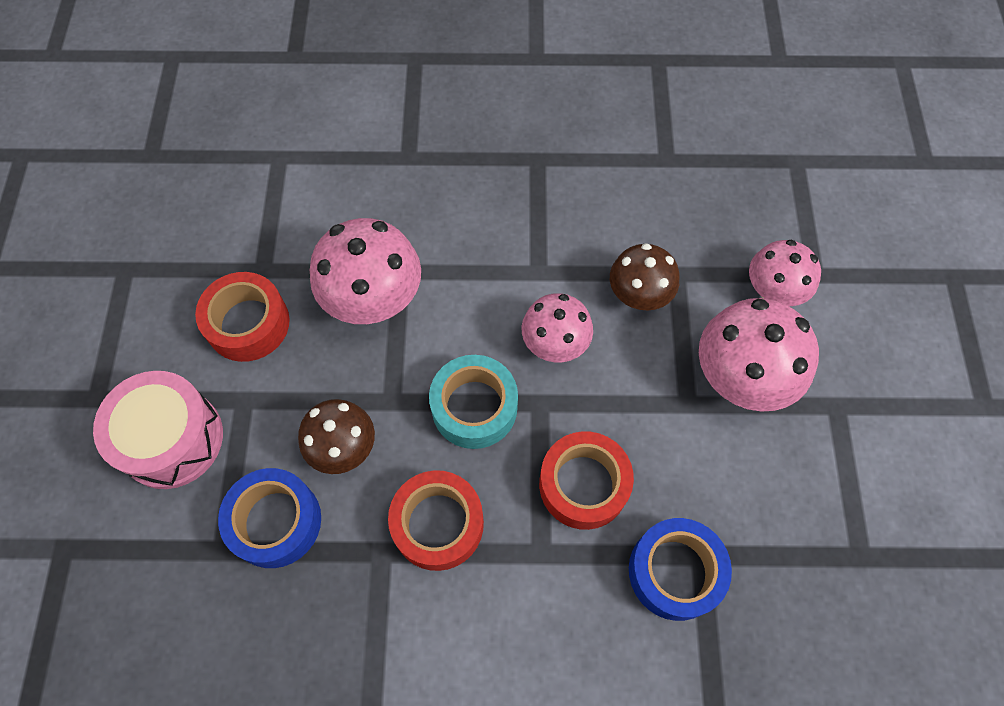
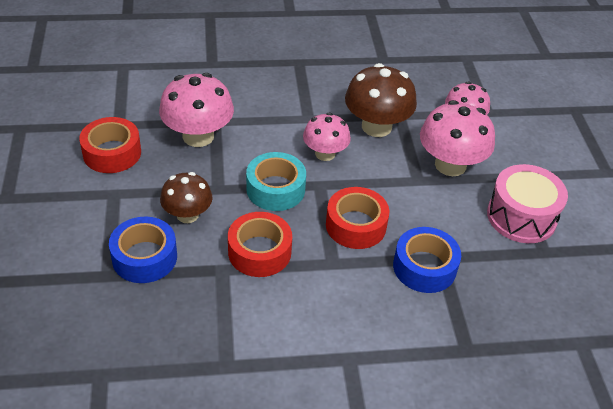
camera: 10 degrees left, 20 degrees down
pink drum [93,371,223,489] -> pink drum moved to [487,164,568,243]
brown mushroom [610,243,679,310] -> brown mushroom [345,63,417,137], size x1.55

